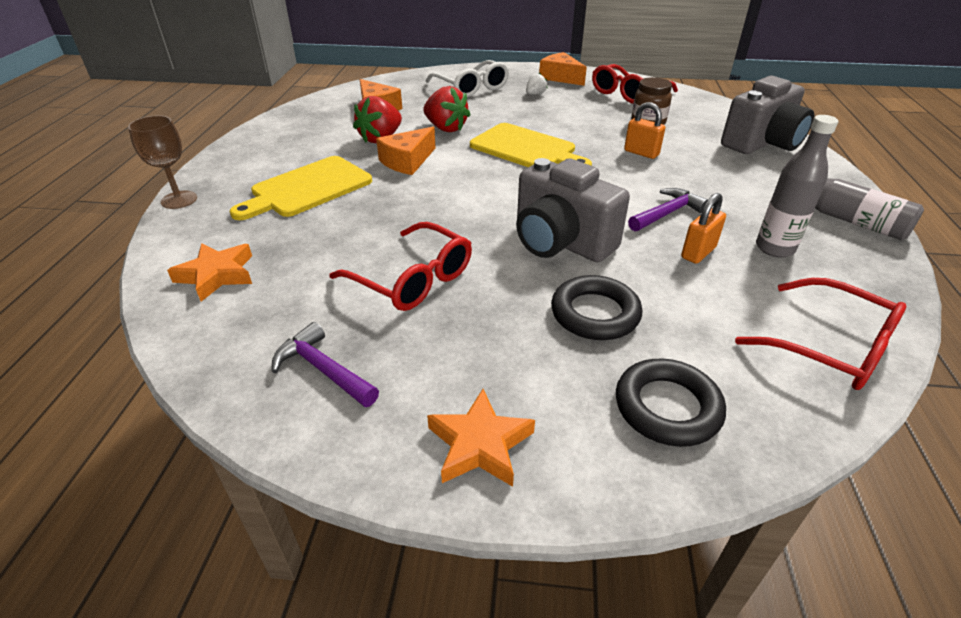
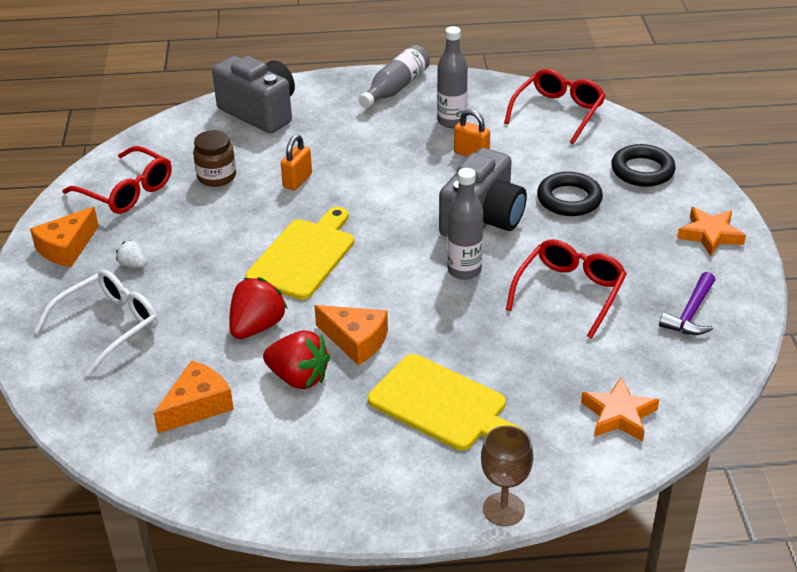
camera: 100 degrees left, 0 degrees up
purple hammer [628,188,708,231] -> none
none -> grey bottle [447,168,483,280]

